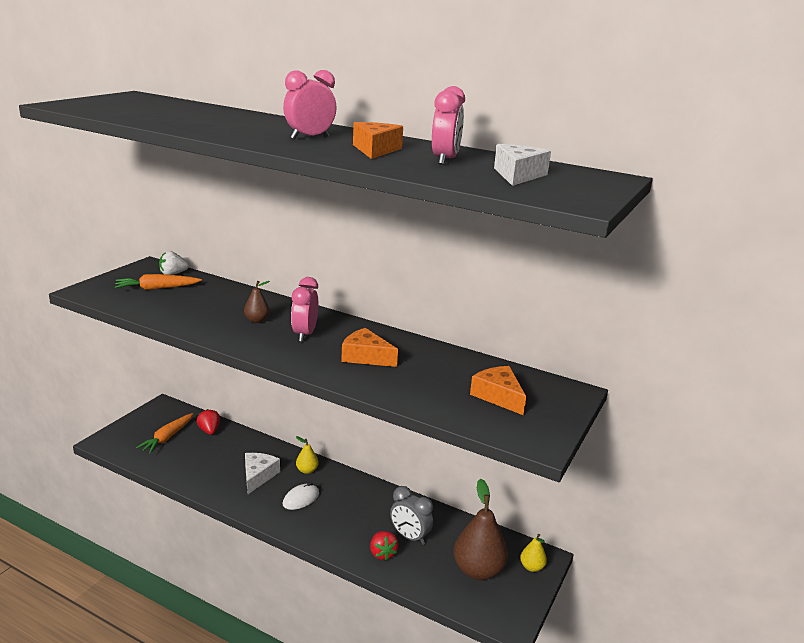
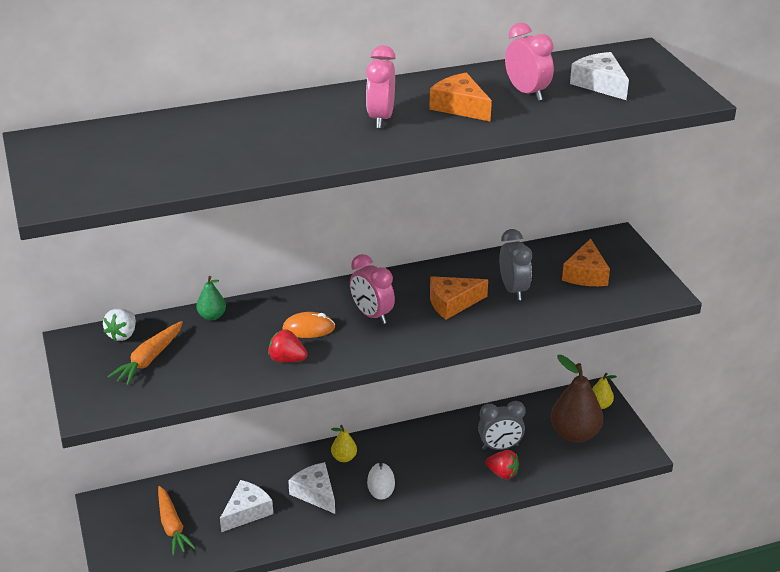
camera: 45 degrees left, 10 degrees up
red strawberry [197,409,220,435] -> red strawberry moved to [268,329,307,362]
brown pear [244,281,270,323] -> orange mouse [282,312,335,338]
orange cheese [470,366,526,415] -> orange cheese turned 90 degrees counterclockwise [562,238,610,286]
none -> green pear [196,276,226,320]
none -> white cheese [220,480,273,532]
none -> grey clock [499,229,532,300]

